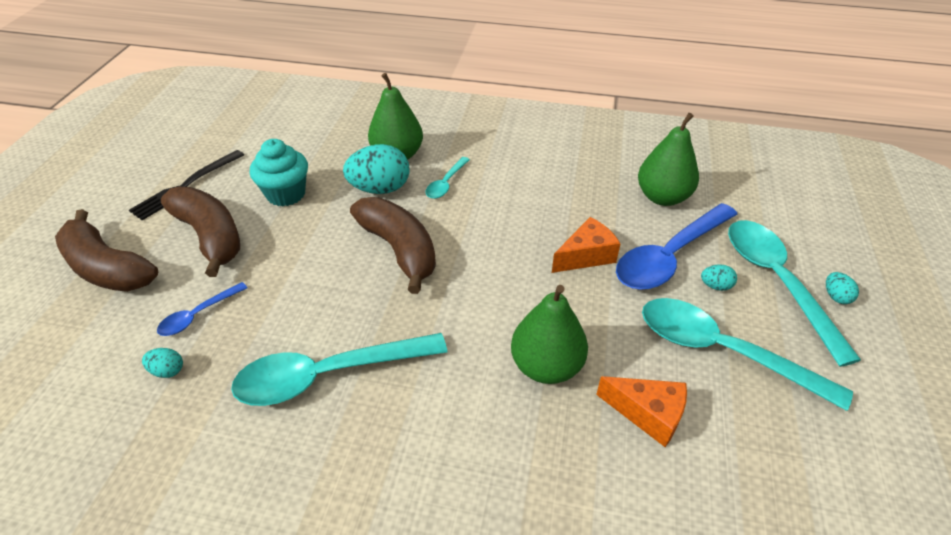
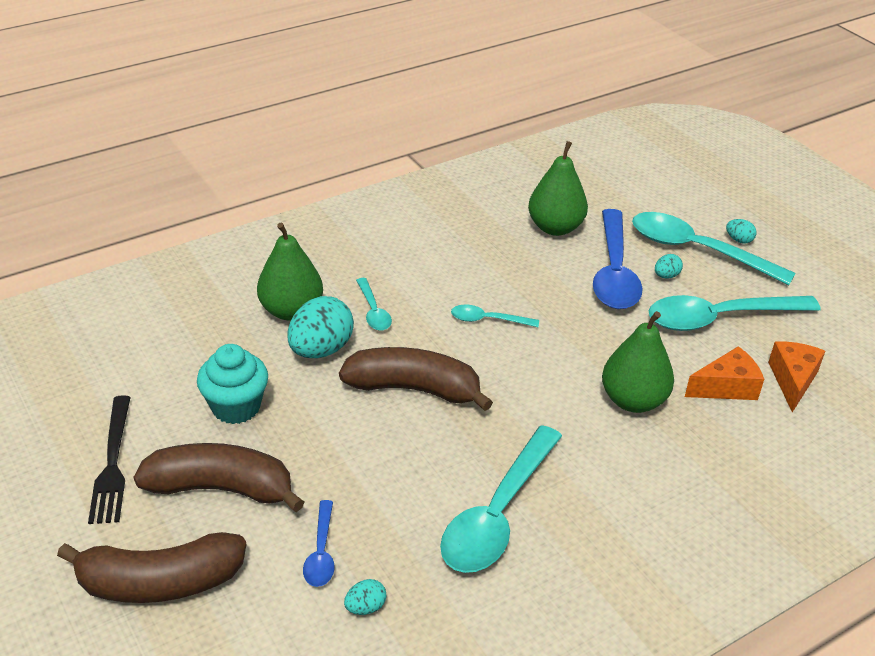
camera: 45 degrees left, 5 degrees down
orange cheese [552,217,621,273] -> orange cheese moved to [768,341,825,412]
none -> turquoise spoon [451,305,539,327]

